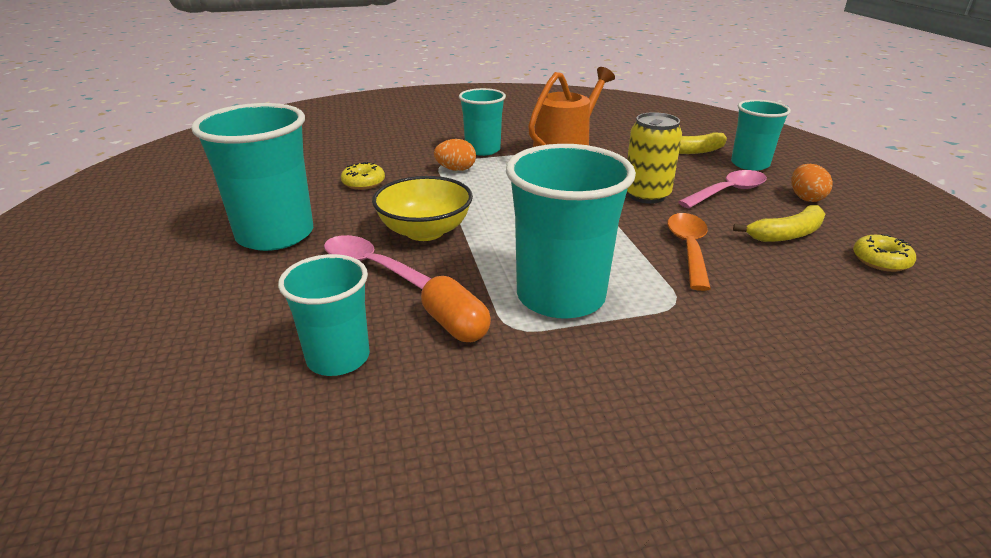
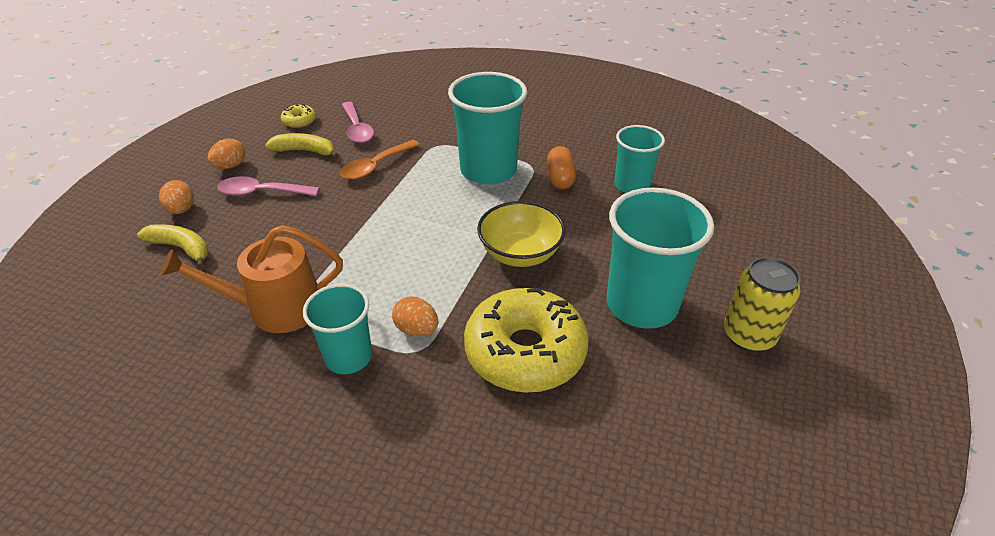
camera: 145 degrees left, 10 degrees up
pink spoon [324,235,431,289] -> pink spoon moved to [342,102,374,143]
yellow donut [341,162,385,190] -> yellow donut [464,287,589,393], size x2.37
yellow can [627,112,682,204] -> yellow can moved to [724,257,801,352]
turquoise cup [731,100,791,171] -> orange egg [159,180,194,214]

